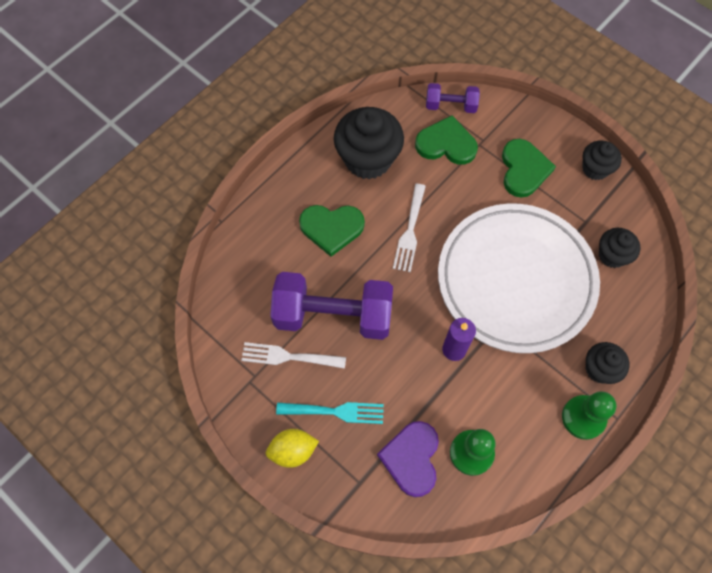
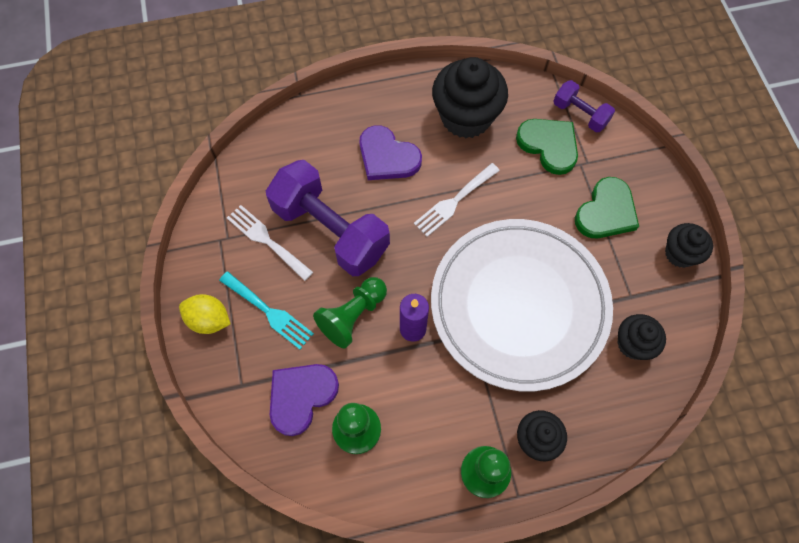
camera: 35 degrees right, 0 degrees up
green heart [299,205,365,257] -> purple heart [359,125,422,180]
none -> green pawn [313,277,387,349]

